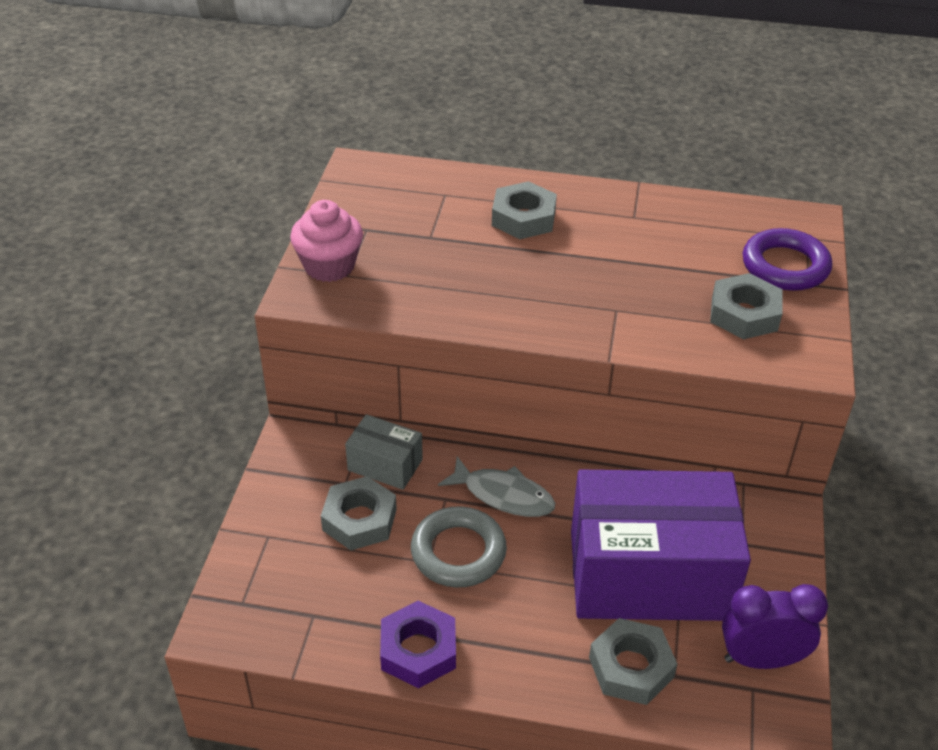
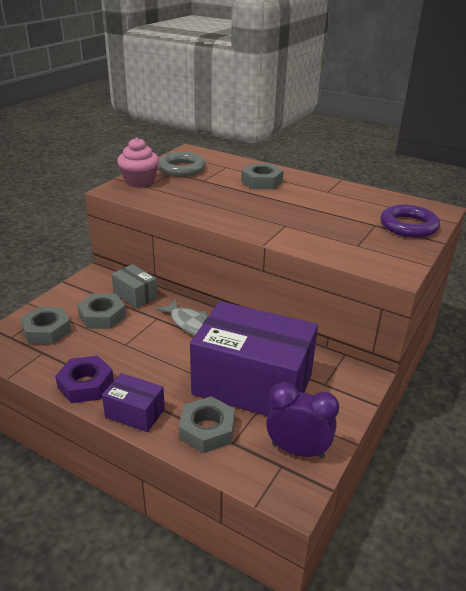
camera: 20 degrees right, 10 degrees down
grey ring [411,506,507,587] -> grey ring moved to [158,152,206,177]
grey nut [710,273,783,339] -> grey nut moved to [20,307,71,344]
none -> purple box [102,373,165,432]

